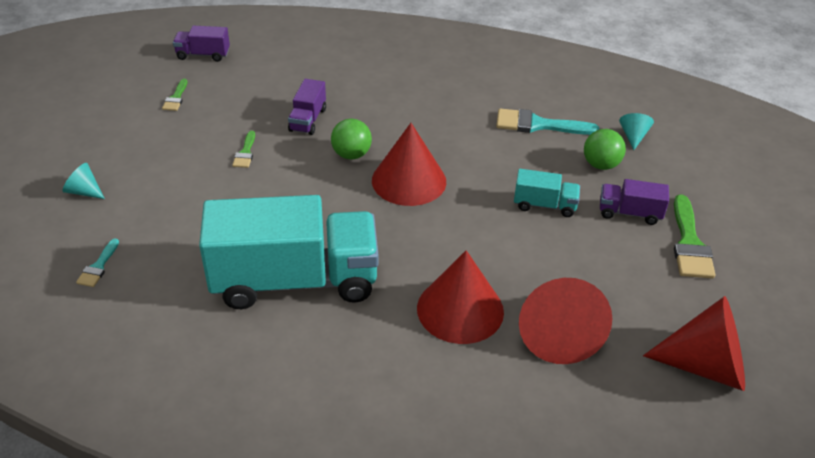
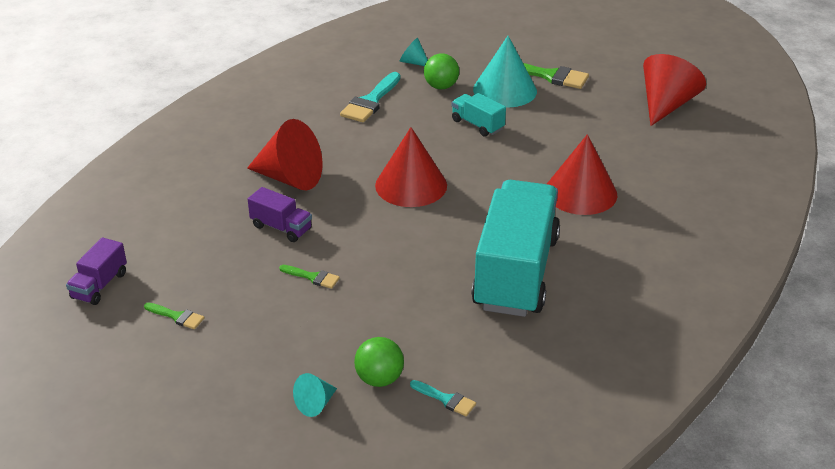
camera: 70 degrees left, 5 degrees down
green ball [331,118,372,160] -> green ball moved to [354,337,404,387]
turquoise truck [514,169,580,217] -> turquoise truck turned 75 degrees counterclockwise [452,93,506,137]
red cone [519,278,613,364] -> red cone moved to [247,119,323,190]
purple truck [600,179,669,225] -> turquoise cone [473,36,537,108]

